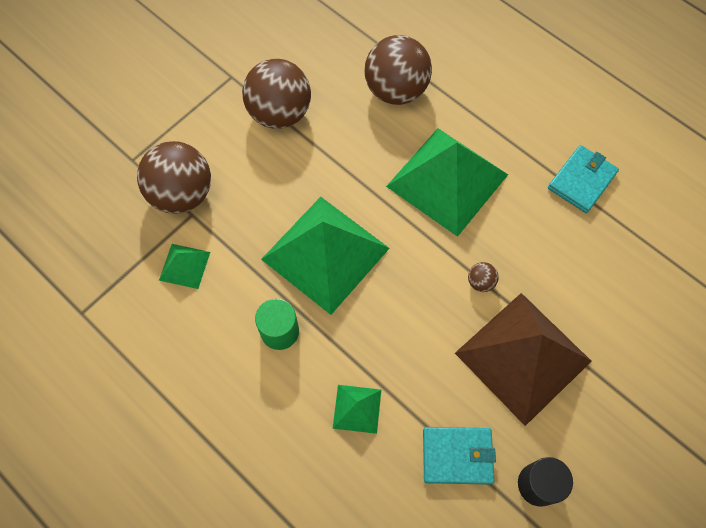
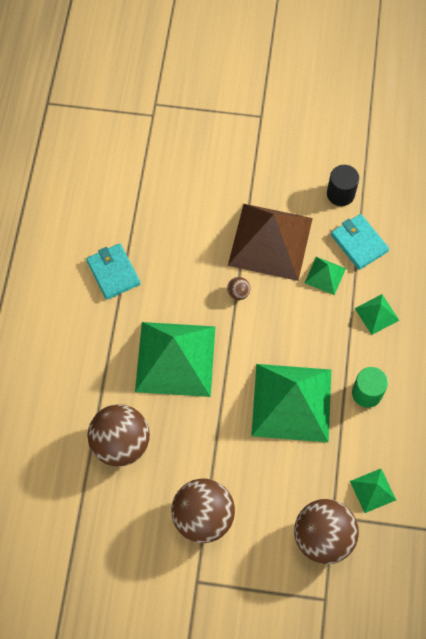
camera: 125 degrees left, 0 degrees up
turquoise wallet [548,145,619,213] -> turquoise wallet turned 60 degrees clockwise [86,243,141,300]
none -> green pyramid [305,257,346,295]

